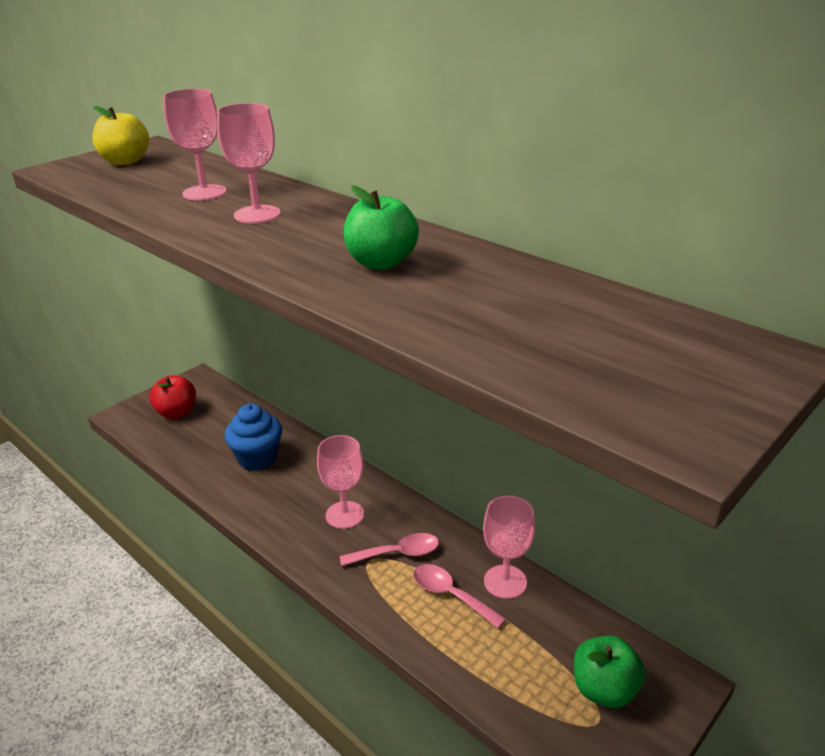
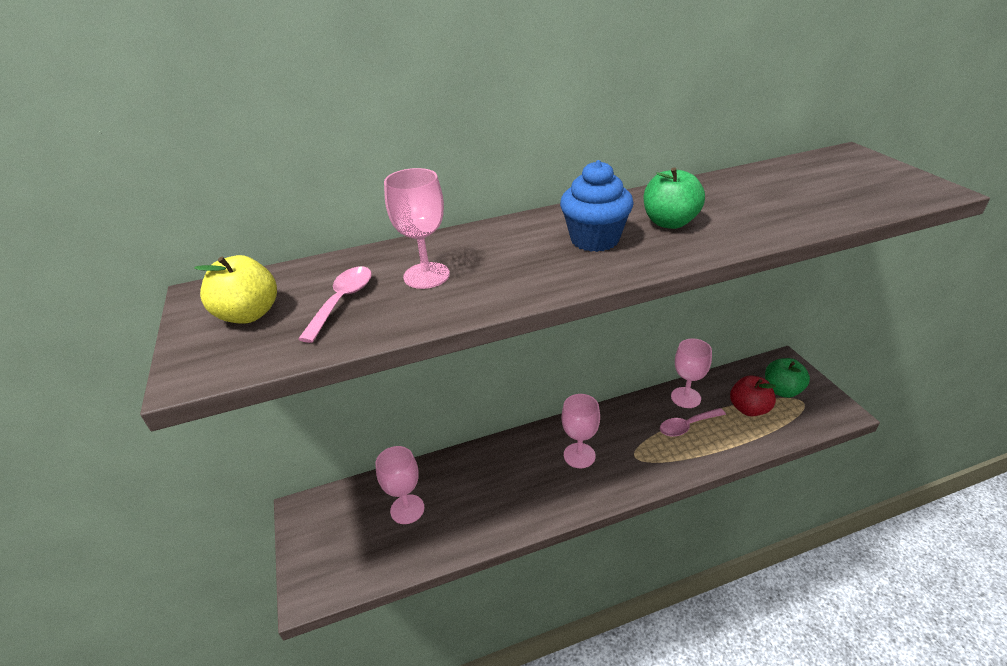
camera: 60 degrees left, 5 degrees up
red apple [149,375,196,419] -> red apple moved to [730,375,776,417]
pink goblet [217,103,281,223] -> pink goblet moved to [375,446,424,524]
blue cupcake [225,403,282,471] -> blue cupcake moved to [560,160,634,252]
pink spoon [340,533,439,566] -> pink spoon moved to [298,266,372,343]

